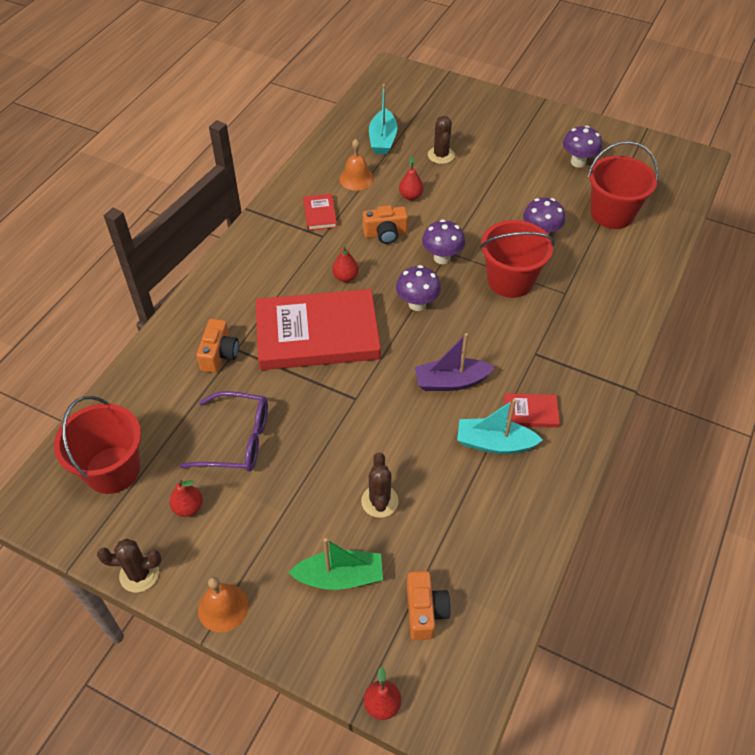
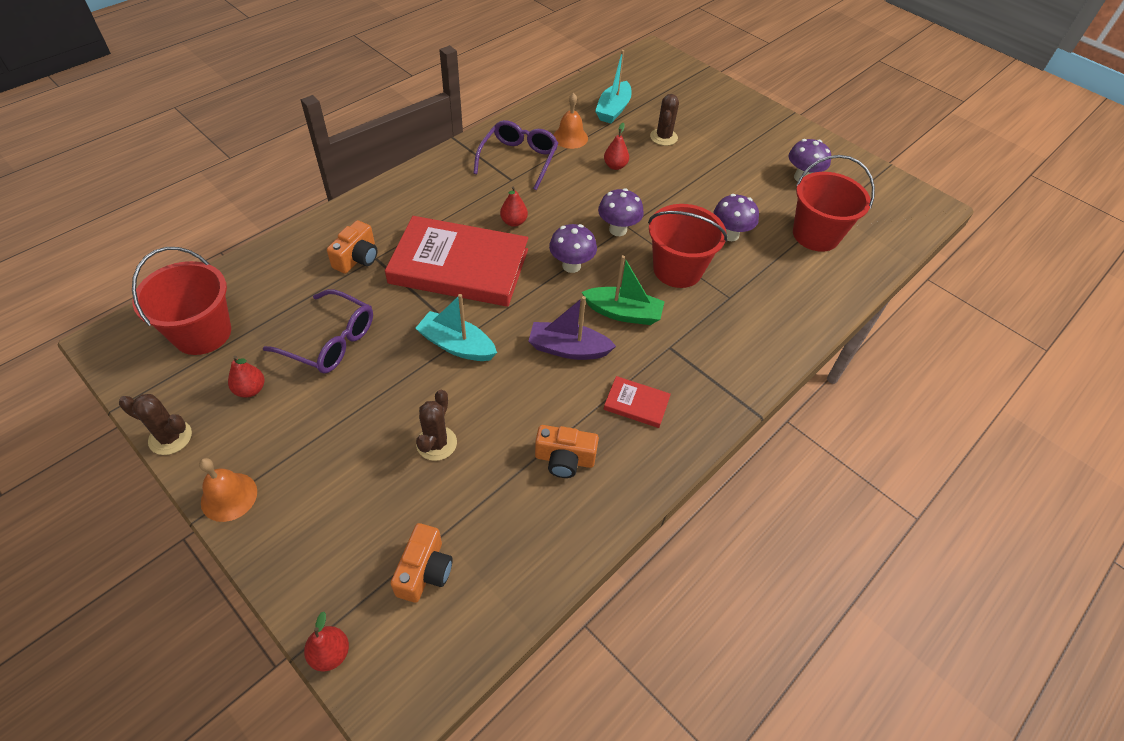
camera: 15 degrees right, 0 degrees up
green boat [288,538,383,590] -> green boat moved to [582,255,665,325]
red book [303,194,337,231] -> purple glasses [473,120,558,190]
orange camera [363,205,408,244] -> orange camera moved to [535,425,599,478]
turquoise boat [457,399,543,454] -> turquoise boat moved to [415,294,497,361]

